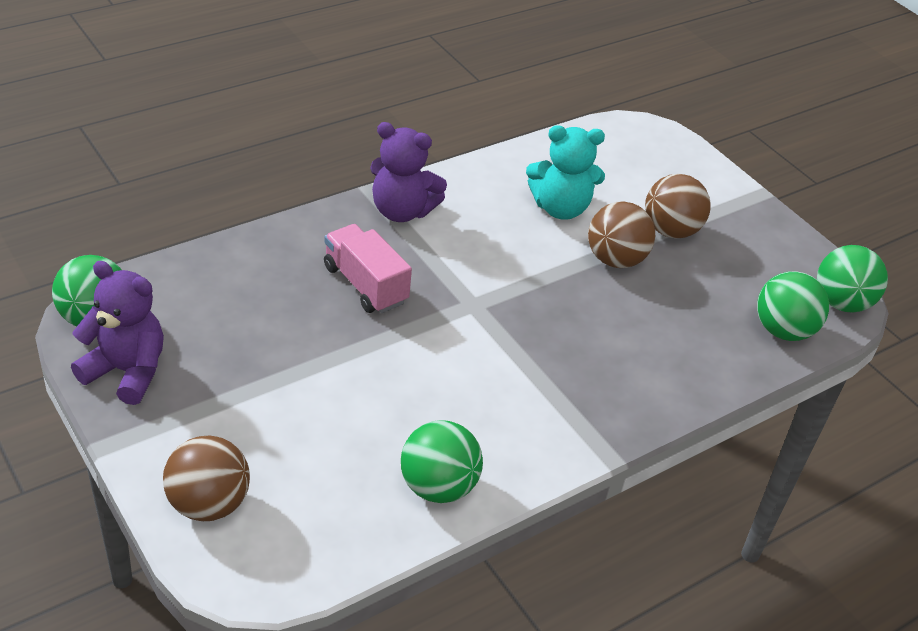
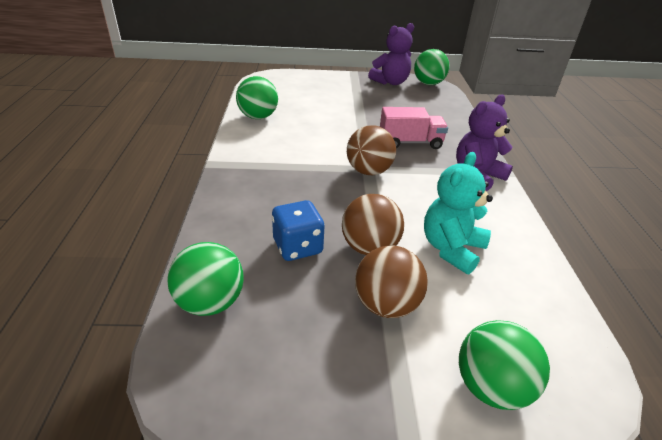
camera: 125 degrees right, 5 degrees down
brown ball [163,435,250,521] -> brown ball moved to [347,125,396,175]
green ball [817,245,888,312] -> green ball moved to [459,320,550,410]
none -> blue dice [272,200,325,261]

